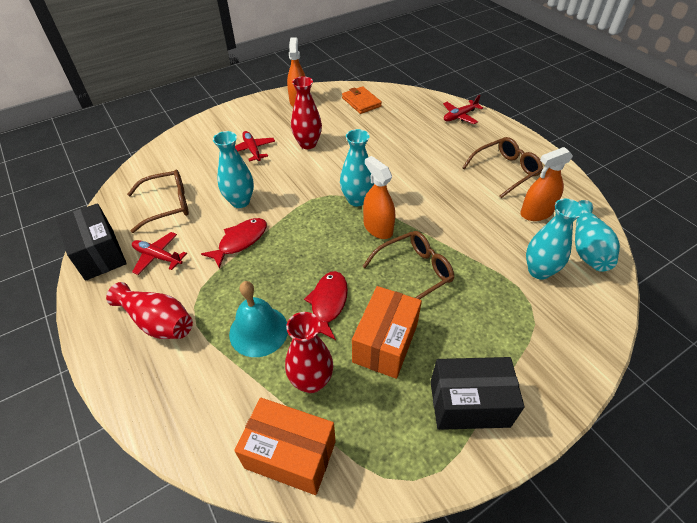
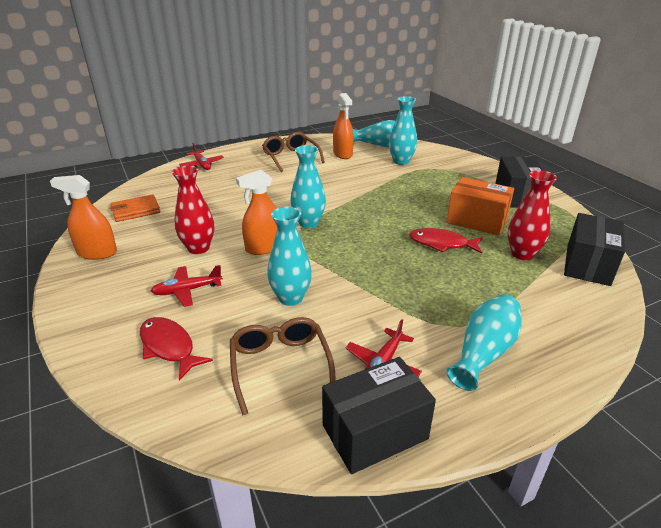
camera: 85 degrees left, 15 degrees down
red vase [106,282,193,339] -> turquoise vase [446,294,522,391]
red fish [201,218,267,268] -> red fish moved to [140,317,213,380]
turquoise bell [229,281,288,357] -> none
orange box [234,398,336,495] -> black box [564,213,625,286]
brown glasses [362,231,454,299] -> none
orange spray bottle [363,156,395,239] -> orange spray bottle moved to [236,170,277,255]

